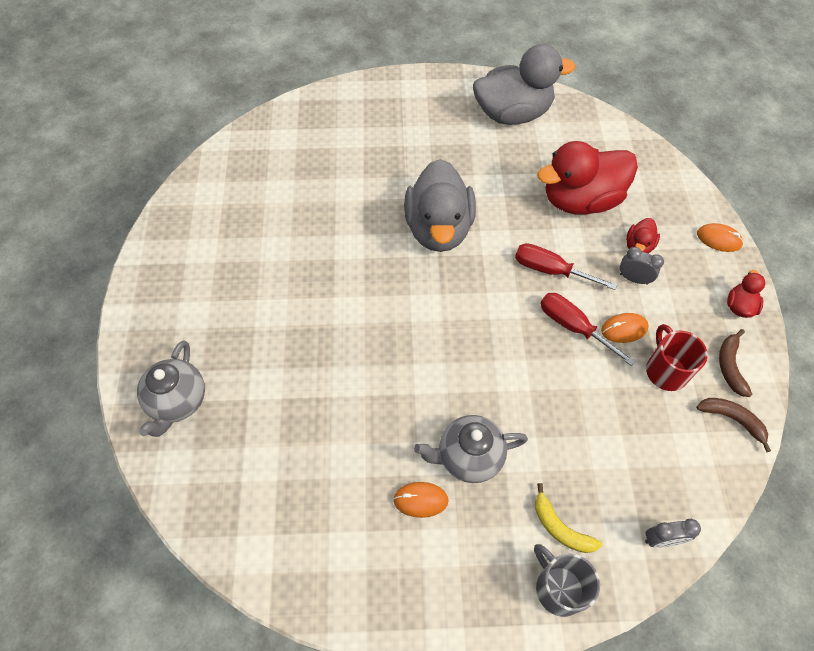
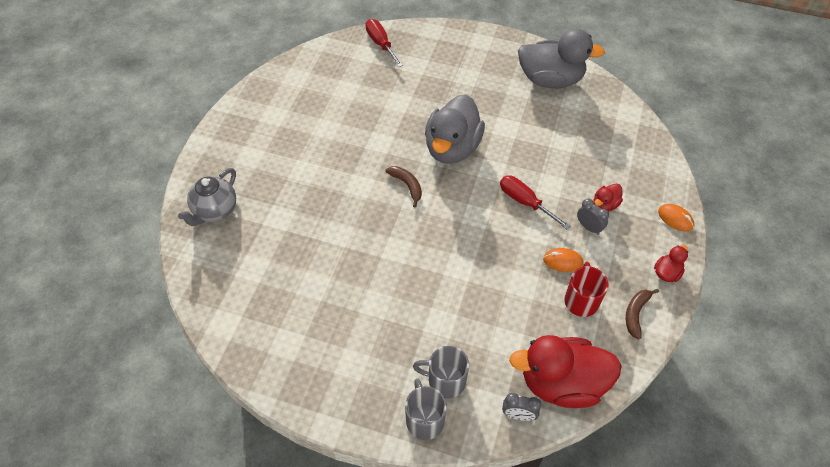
camera: 20 degrees right, 5 degrees down
orange mouse [393,482,449,518] -> none
grey teapot [414,415,528,483] -> none
yellow banana [535,483,602,553] -> grey mug [413,346,469,399]
red duck [537,141,638,215] -> red duck moved to [509,335,622,408]
red screwdriver [540,293,636,366] -> red screwdriver moved to [365,19,403,67]
brown banana [696,398,771,452] -> brown banana moved to [385,166,422,208]

